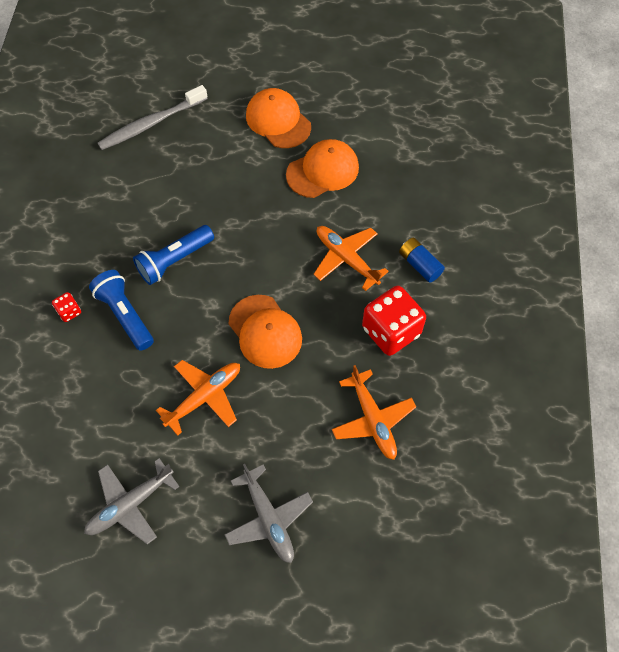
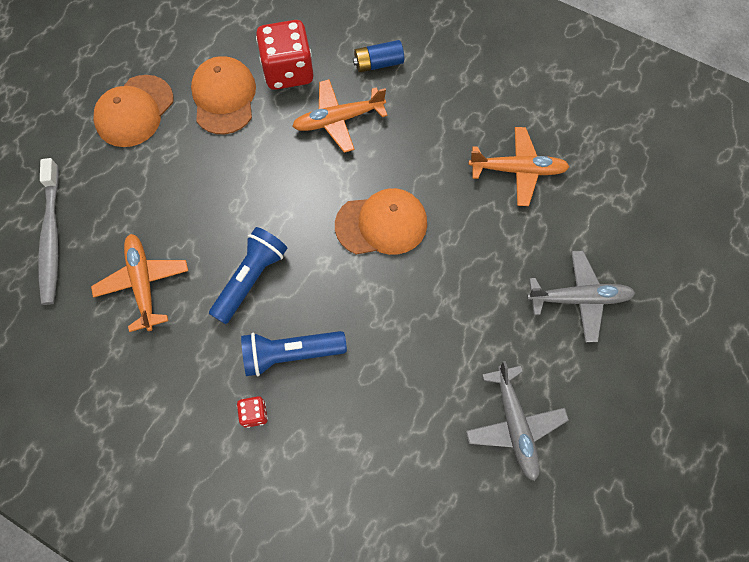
camera: 65 degrees left, 5 degrees up
blue flashlight [133,225,214,285] -> blue flashlight turned 135 degrees counterclockwise [209,227,288,324]
orange plane [156,360,240,436] -> orange plane moved to [91,234,188,332]
orange cap [246,88,311,148] -> orange cap turned 45 degrees counterclockwise [93,75,174,147]
red dice [362,286,426,356] -> red dice moved to [256,20,313,90]

